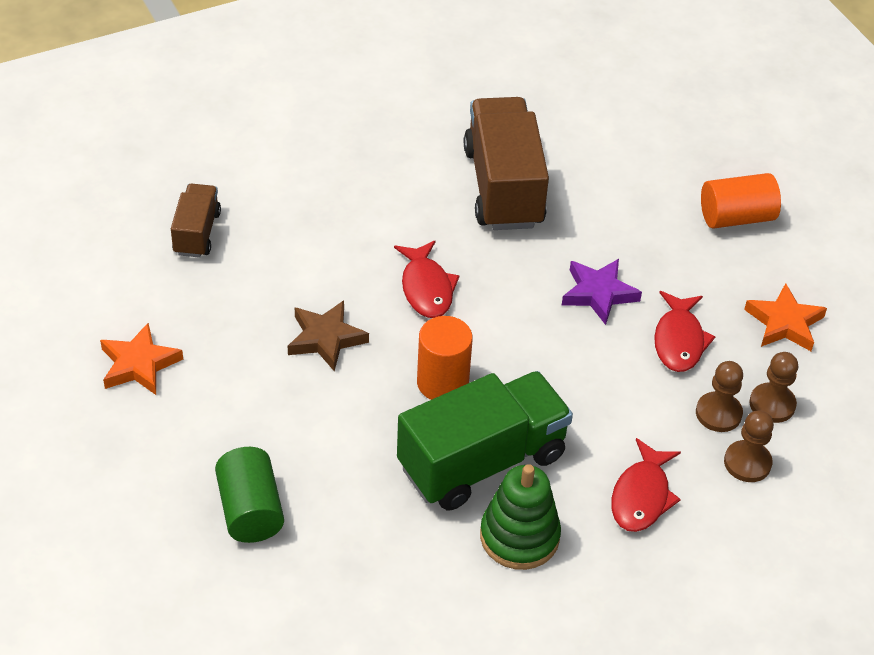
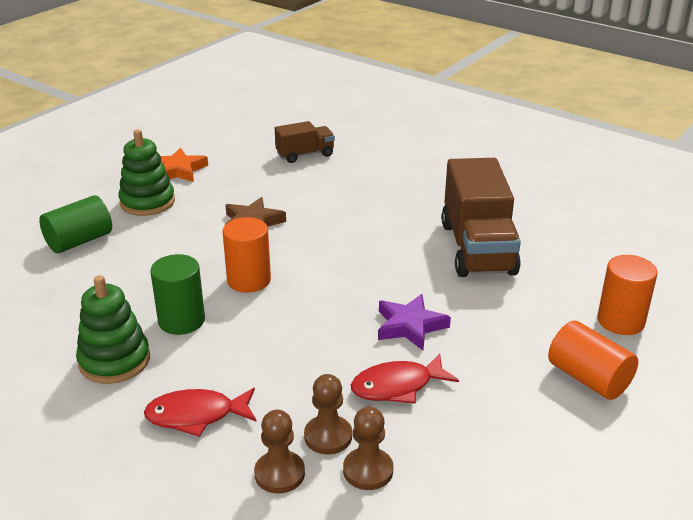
camera: 65 degrees right, 15 degrees down
red fish [394,240,460,318] -> none
green truck [397,371,573,510] -> green cylinder [150,254,205,335]
brown truck [464,97,549,230] -> brown truck turned 120 degrees clockwise [442,158,521,277]
orange star [744,283,827,351] -> none
none -> green stacking toy [118,129,175,216]
none -> orange cylinder [597,255,658,335]

